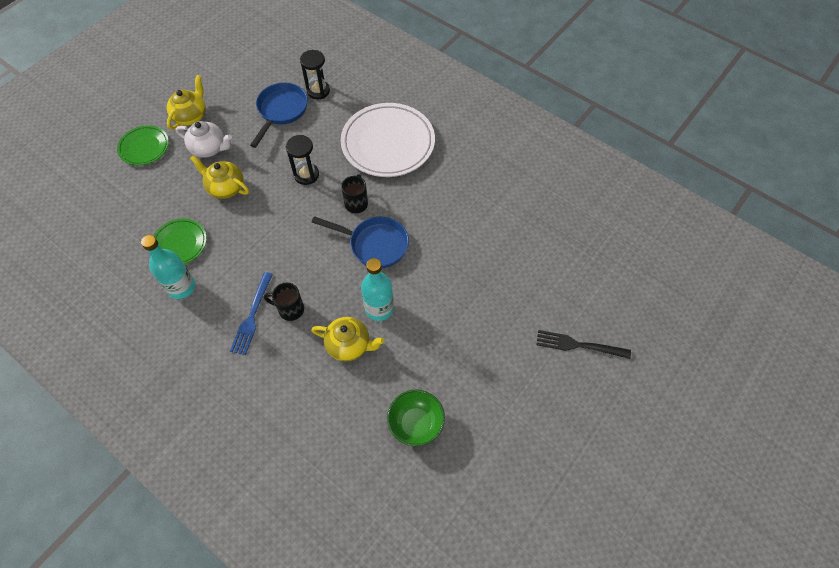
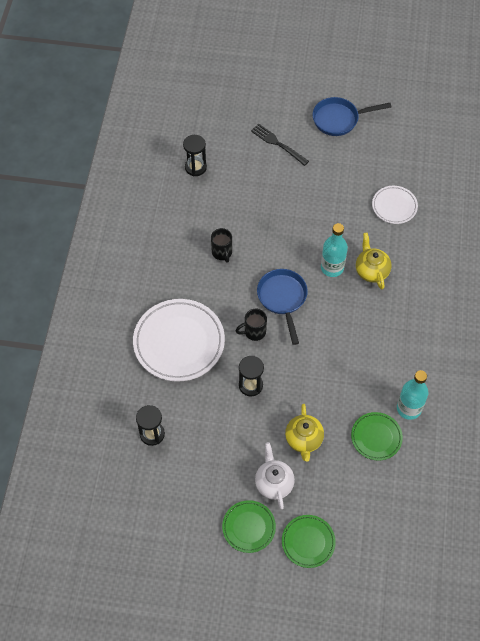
camera: 120 degrees left, 0 degrees up
yellow teapot [167,75,206,130] -> green plate [222,500,276,553]
blue fork [230,272,273,355] -> none
blue pan [250,83,308,148] -> blue pan moved to [313,97,391,136]
black mug [264,283,304,321] -> black mug moved to [211,228,232,263]
green bowl [387,390,445,446] -> white plate [372,186,418,224]
black fork [536,330,631,359] -> black fork turned 150 degrees clockwise [251,124,309,166]
none -> black hourglass [183,135,207,176]

